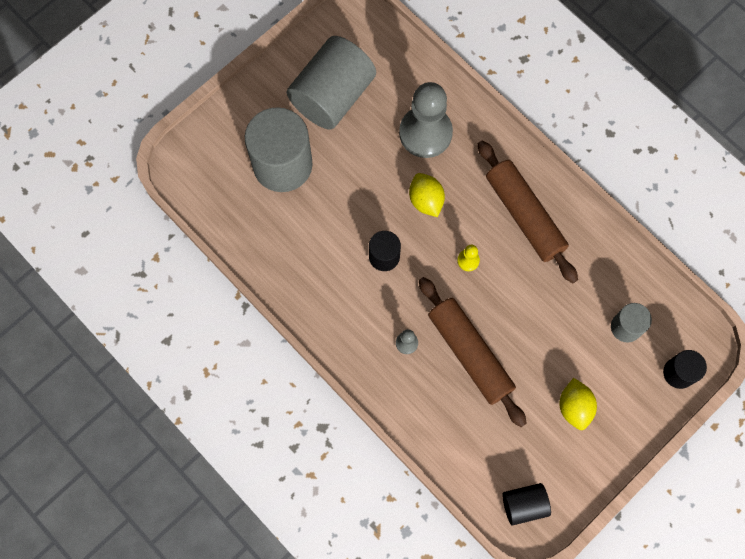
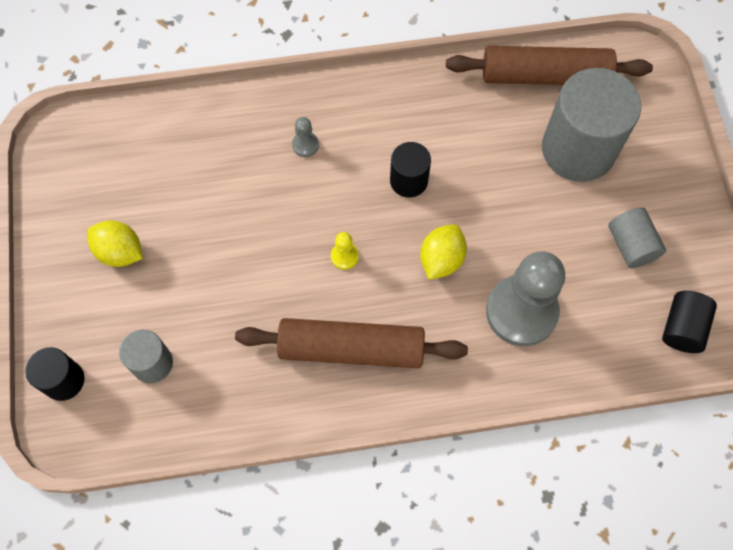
camera: 125 degrees right, 5 degrees down
grey cylinder [287,36,376,130] -> grey cylinder [608,207,666,268], size x0.51
yellow lemon [409,173,445,217] -> yellow lemon turned 75 degrees counterclockwise [420,224,467,280]
brown rolling pin [419,277,527,427] -> brown rolling pin moved to [446,46,653,85]
black cylinder [502,483,551,526] -> black cylinder moved to [662,291,717,353]

